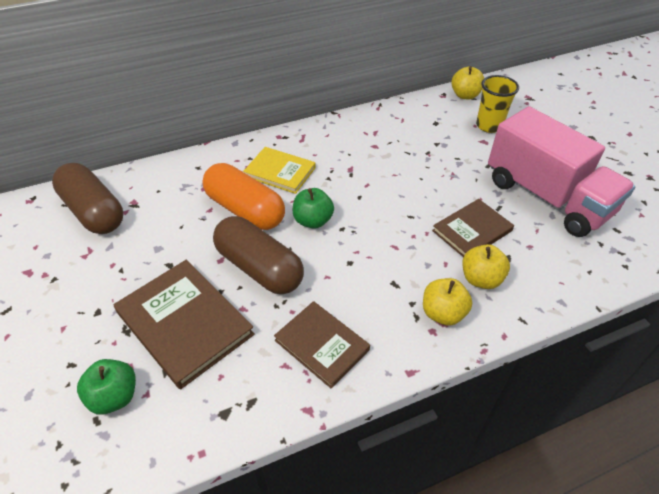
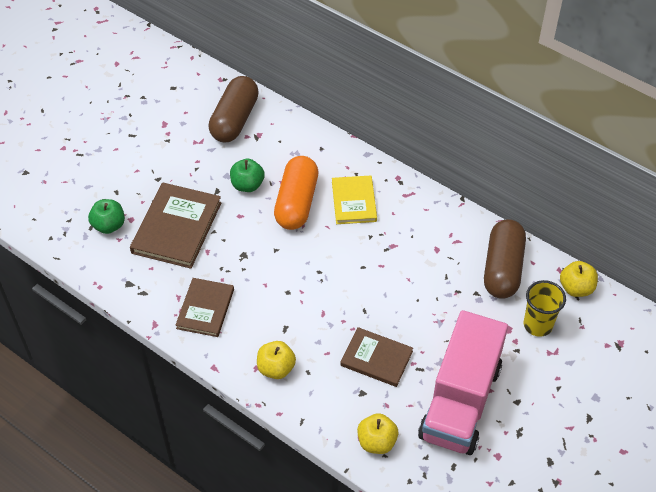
camera: 60 degrees right, 5 degrees up
brown capsule [213,216,304,294] -> brown capsule moved to [484,219,526,299]
green apple [293,188,334,229] -> green apple moved to [230,159,265,192]
yellow apple [462,244,510,289] -> yellow apple moved to [357,413,398,454]

